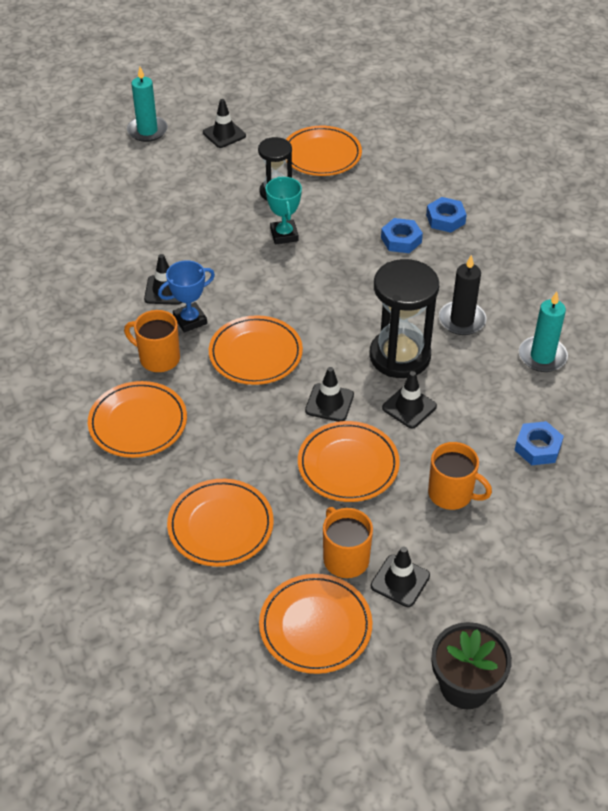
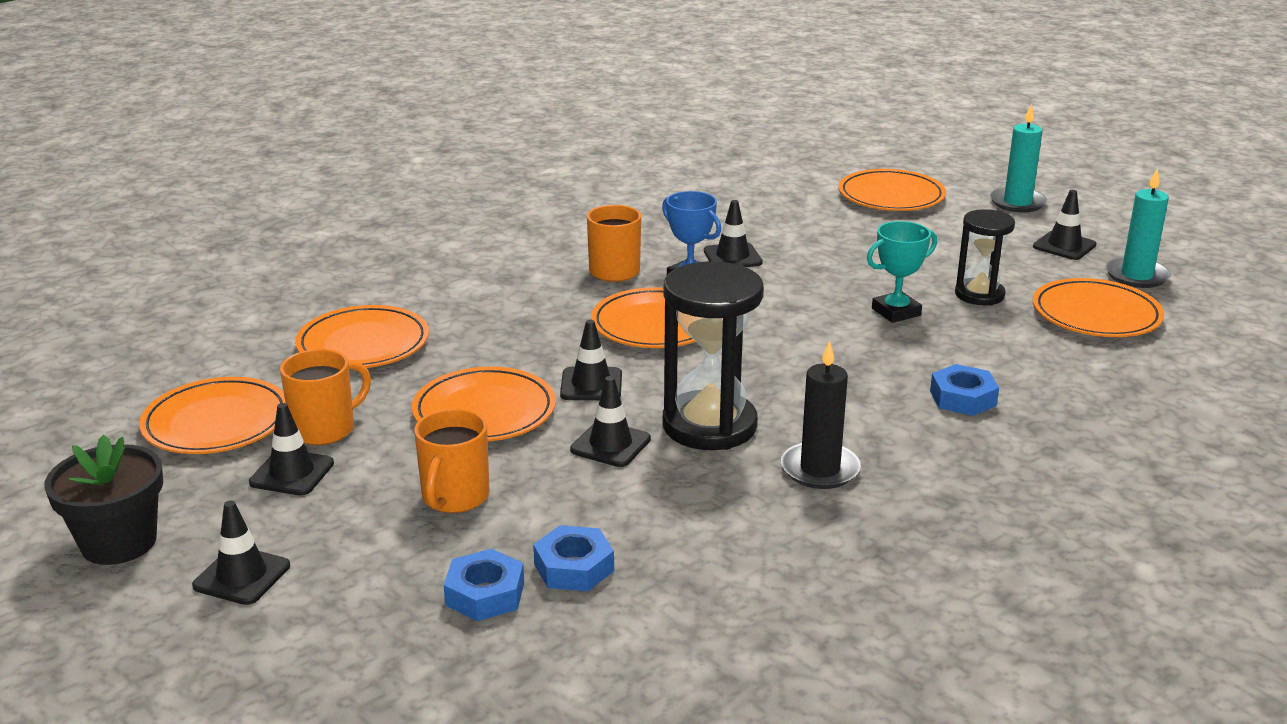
camera: 75 degrees right, 20 degrees down
orange plate [88,381,187,458] -> orange plate moved to [838,169,946,211]
blue nut [426,197,467,233] -> blue nut moved to [444,549,524,621]
turquoise candle [519,292,568,372] -> turquoise candle moved to [1106,168,1171,288]
none -> black traffic cone [192,501,290,605]

